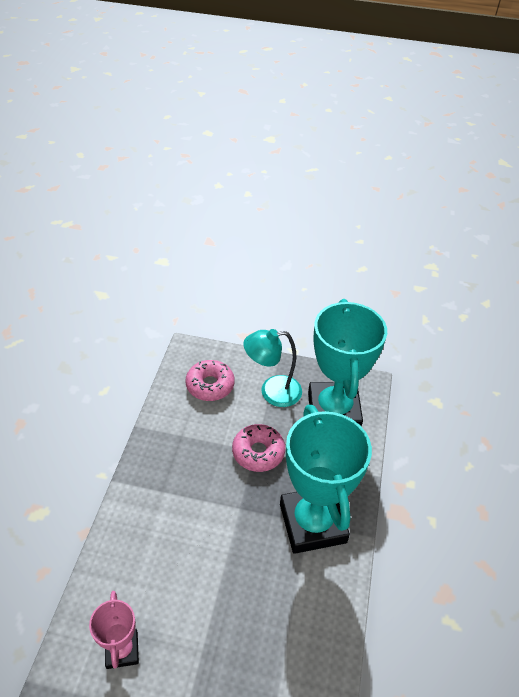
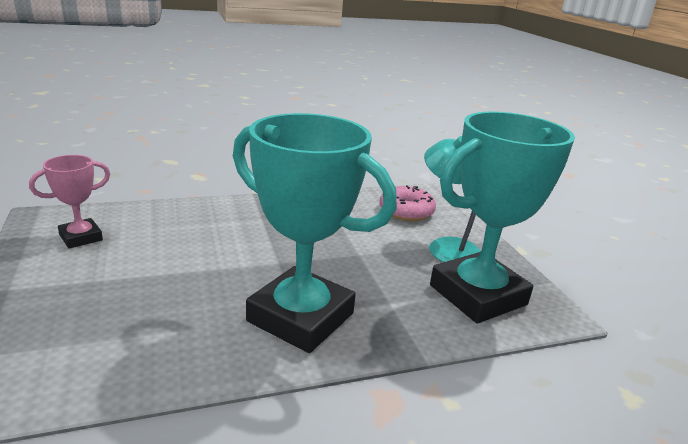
camera: 60 degrees right, 20 degrees down
pink donut [232,424,285,472] -> none
turquoise trophy [280,405,372,554] -> turquoise trophy turned 75 degrees clockwise [233,113,397,353]

